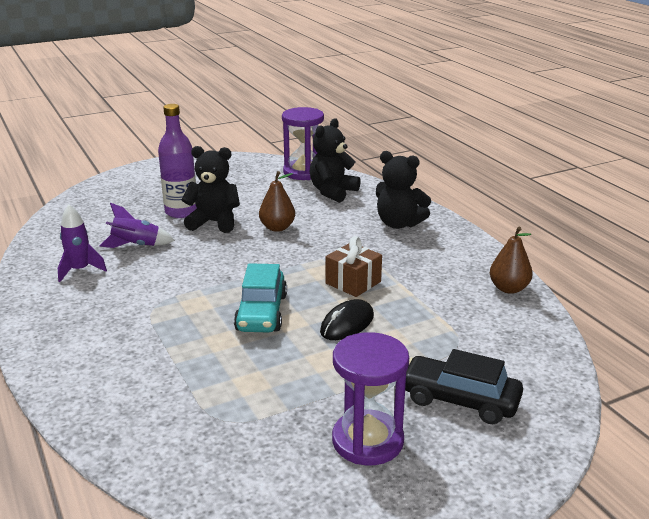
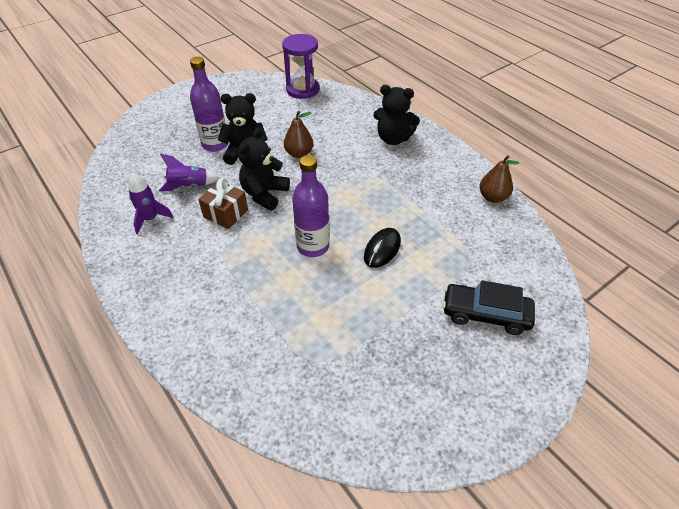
camera: 10 degrees left, 20 degrees up
turquoise car [234,263,287,332] -> purple bottle [292,155,329,257]
black teddy bear [310,118,361,203] -> black teddy bear moved to [238,128,290,211]
brown gift [325,236,382,297] -> brown gift moved to [198,178,248,229]
purple hourglass [332,332,409,465] -> none

